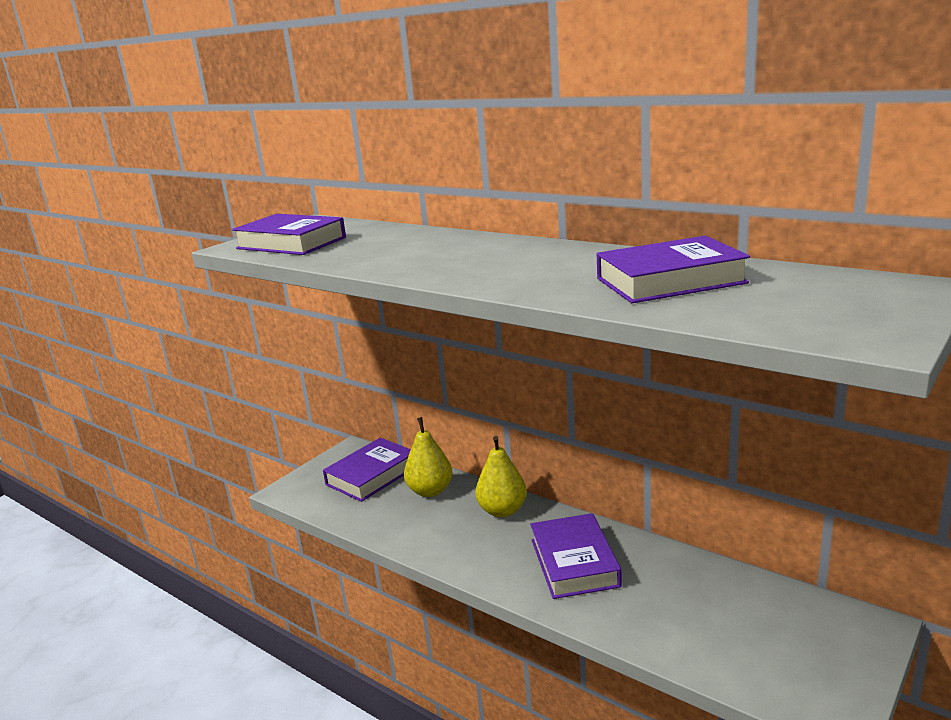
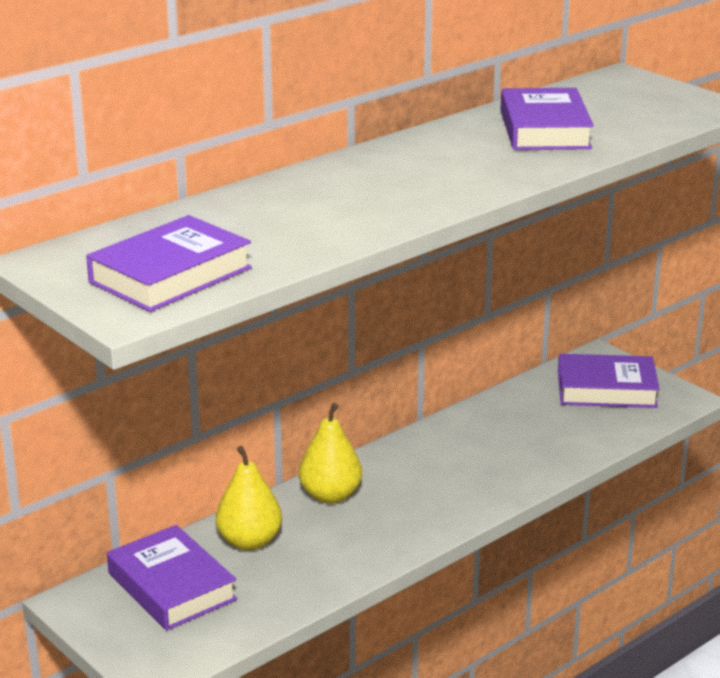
camera: 80 degrees left, 5 degrees up
purple book [530,513,622,599] -> purple book moved to [558,354,660,408]

